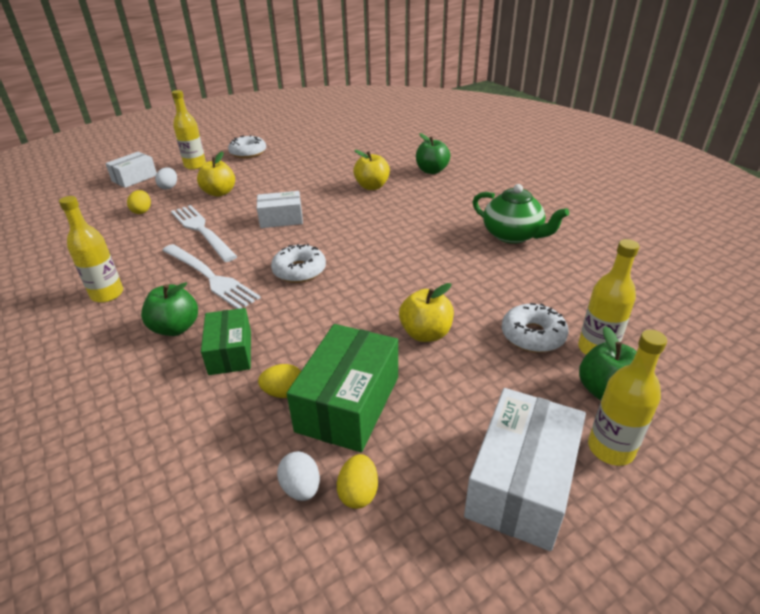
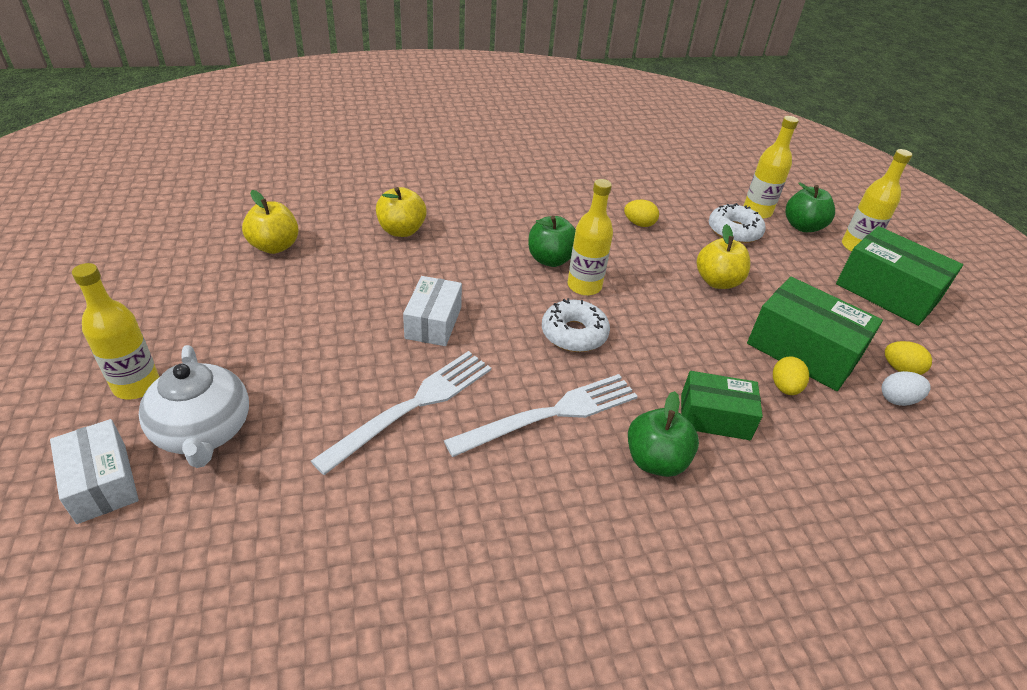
camera: 75 degrees left, 5 degrees up
yellow bottle [59,196,123,303] -> yellow bottle moved to [568,179,613,296]
yellow egg [127,190,151,214] -> yellow egg moved to [624,200,659,227]
white egg [155,167,177,190] -> white teapot [139,345,249,468]
white fork [171,205,238,262] -> white fork turned 150 degrees clockwise [311,351,491,475]
yellow apple [197,151,235,197] -> yellow apple moved to [242,190,299,254]
white donut [228,135,266,158] -> none
green apple [416,133,450,174] -> green apple moved to [528,216,576,267]
white box [464,388,586,551] -> green box [836,226,963,326]
green teapot [473,184,569,244] -> none

